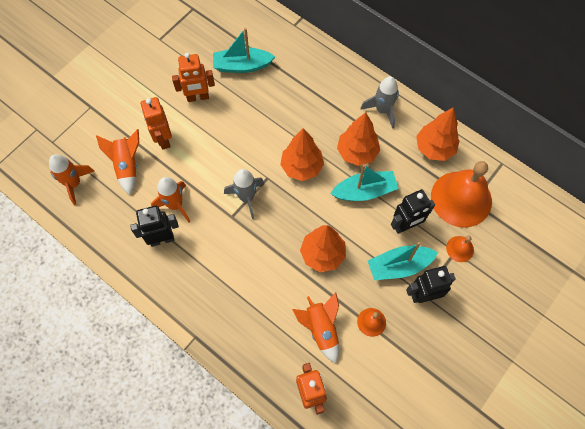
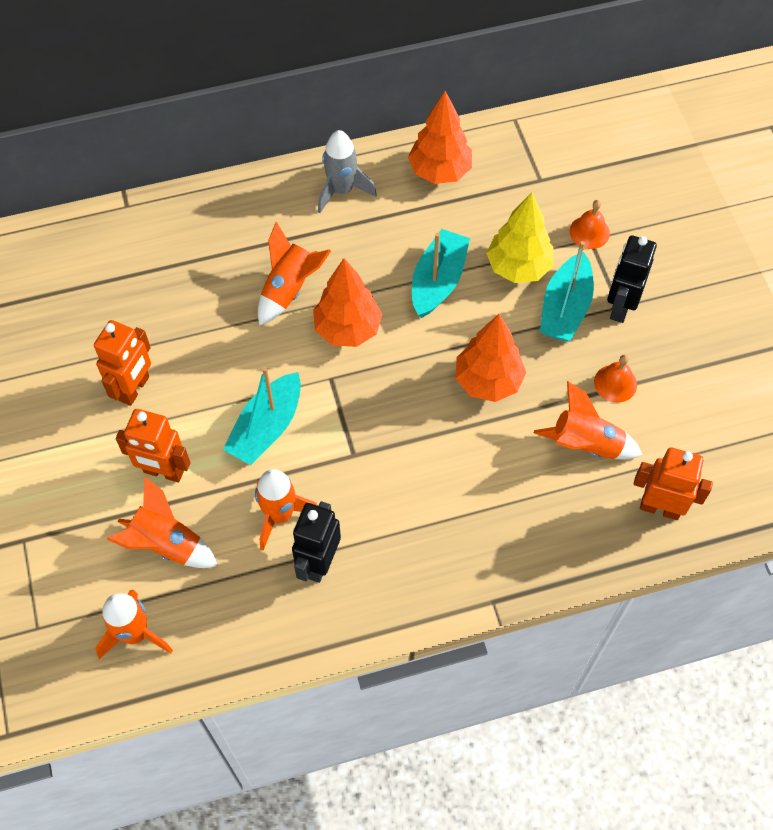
camera: 55 degrees left, 5 degrees down
turquoise boat [213,28,275,73] -> turquoise boat moved to [223,367,301,465]
grey rocket [224,169,264,219] -> none
orange tree [337,112,380,166] -> none
black robot [391,189,435,234] -> yellow tree [486,192,553,283]
orange bell [431,161,492,228] -> none
none -> orange rocket [258,222,331,326]

